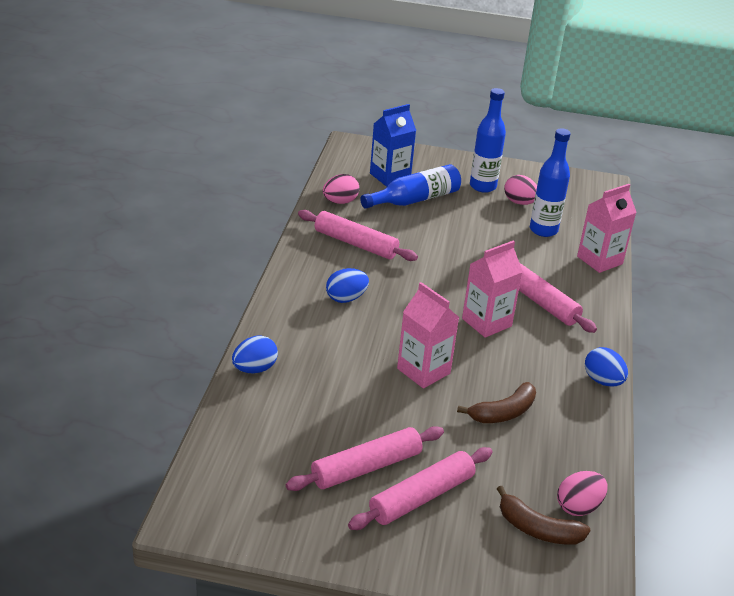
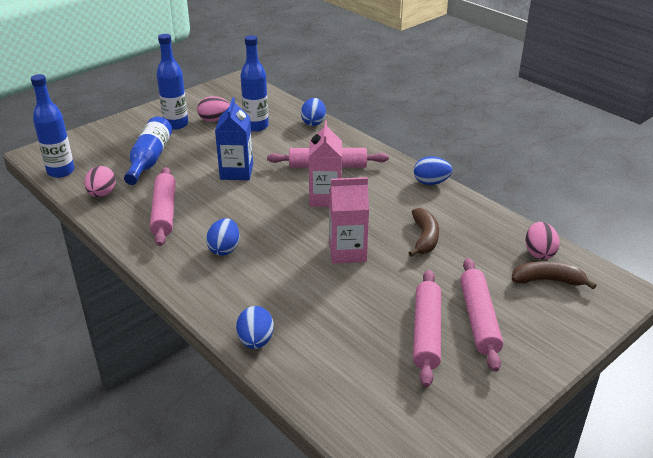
camera: 50 degrees left, 0 degrees up
pink rolling pin [298,210,418,261] -> pink rolling pin turned 75 degrees counterclockwise [150,167,176,246]
blue carton [370,104,416,187] -> blue carton moved to [215,97,253,180]
brown banana [497,486,591,545] -> brown banana turned 150 degrees counterclockwise [512,261,596,289]
pink carton [577,184,637,273] -> blue egg [301,98,326,126]
none -> blue bottle [31,74,75,178]

